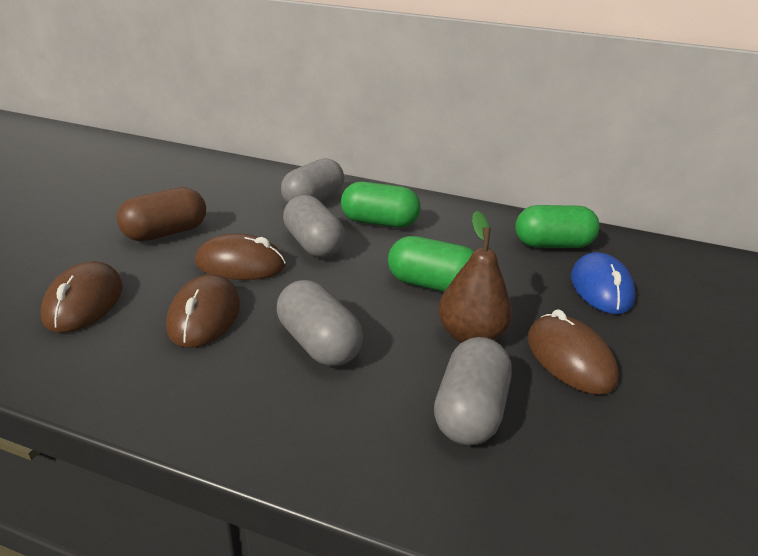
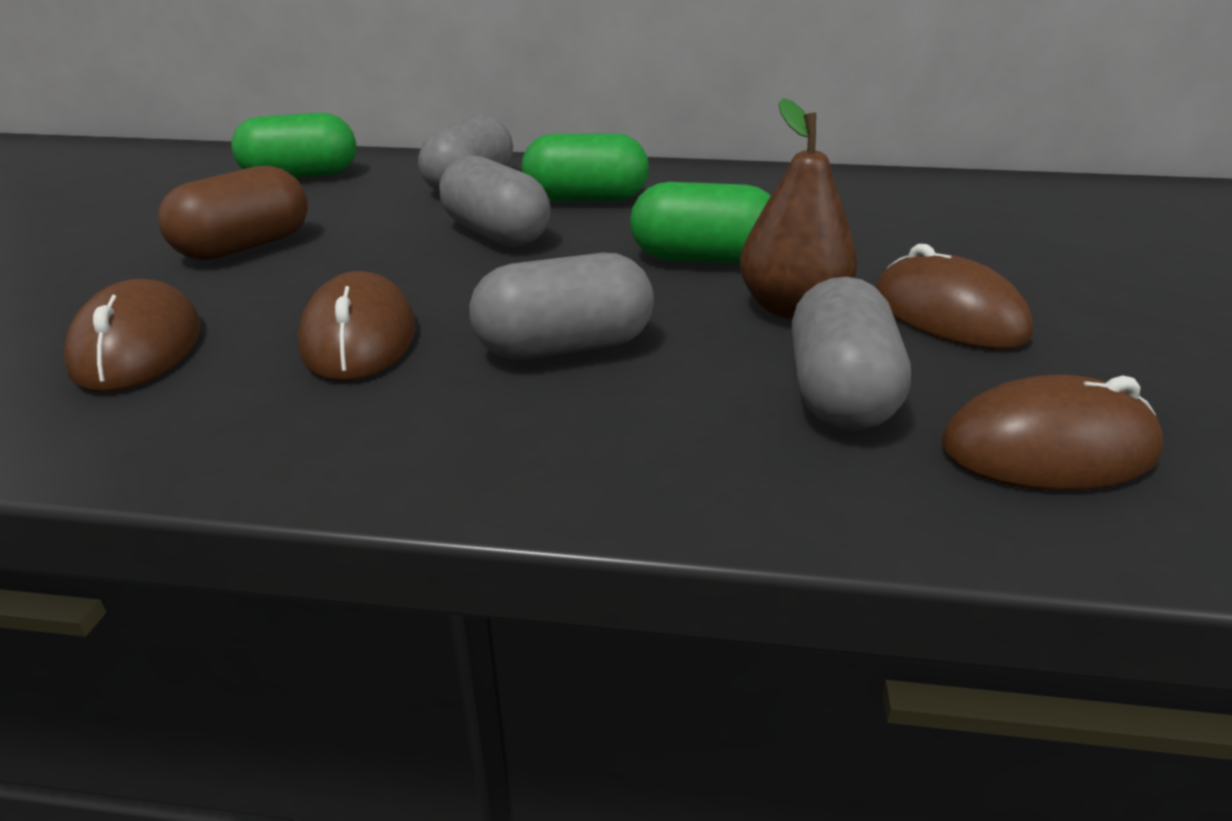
camera: 10 degrees left, 0 degrees up
brown mouse [195,233,286,280] -> brown mouse moved to [941,375,1163,491]
grey capsule [277,280,363,366] -> grey capsule turned 60 degrees counterclockwise [469,253,654,360]
green capsule [515,205,600,248] -> green capsule moved to [231,113,356,178]
blue mouse [571,252,636,314] -> none

